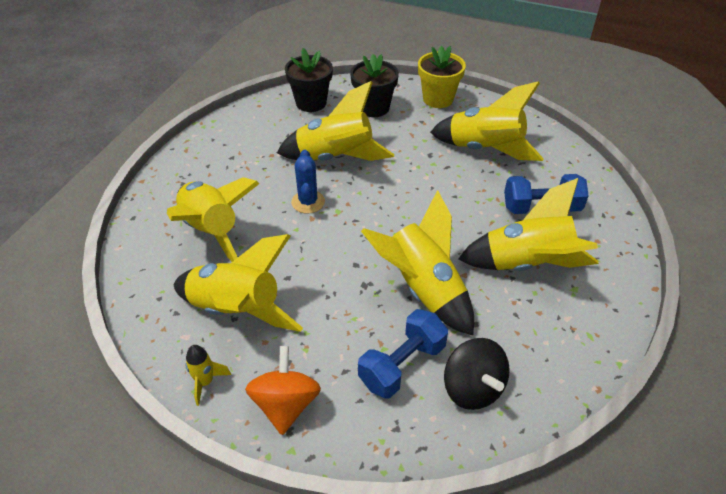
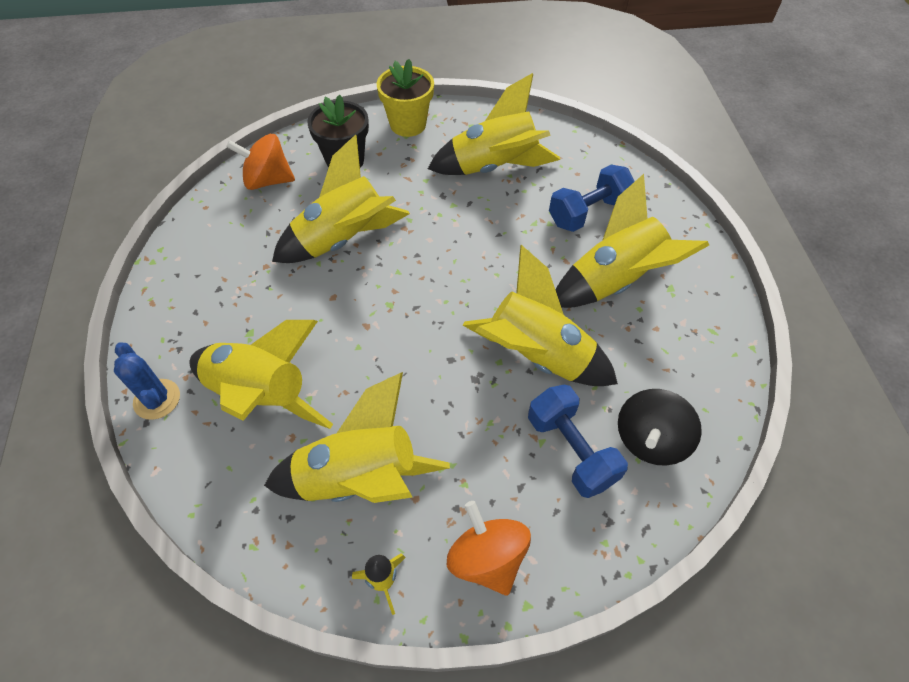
camera: 30 degrees left, 10 degrees up
black flower pot [285,48,333,112] -> orange spinning top [226,134,295,190]
blue cactus [291,150,325,214] -> blue cactus moved to [114,342,180,420]
blue dumbbell [358,309,448,398] -> blue dumbbell turned 45 degrees counterclockwise [528,385,628,498]
black spinning top [444,338,510,410] -> black spinning top turned 90 degrees clockwise [618,389,702,466]

